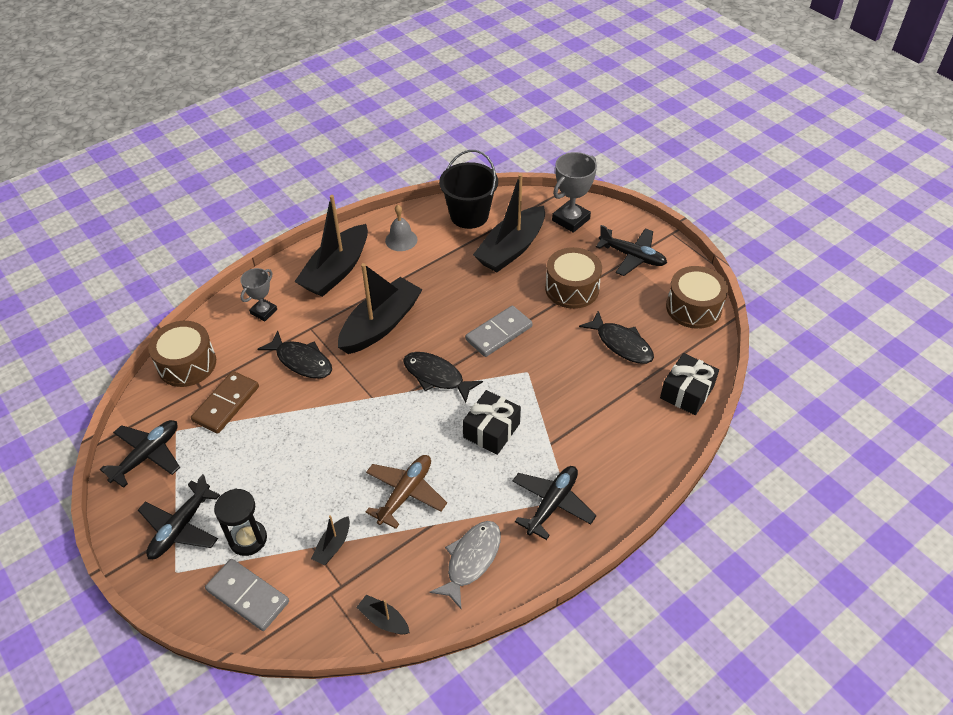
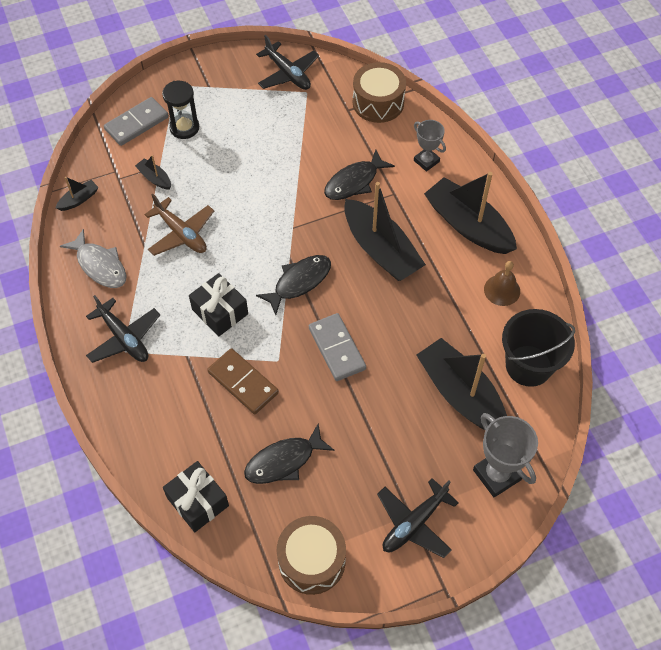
camera: 105 degrees right, 10 degrees up
black plane [138,474,220,559] -> none
brown domino [191,371,259,434] -> brown domino moved to [207,348,279,414]
grey bell [385,205,417,251] -> brown bell [484,261,520,306]
brown drum [545,247,602,309] -> none

